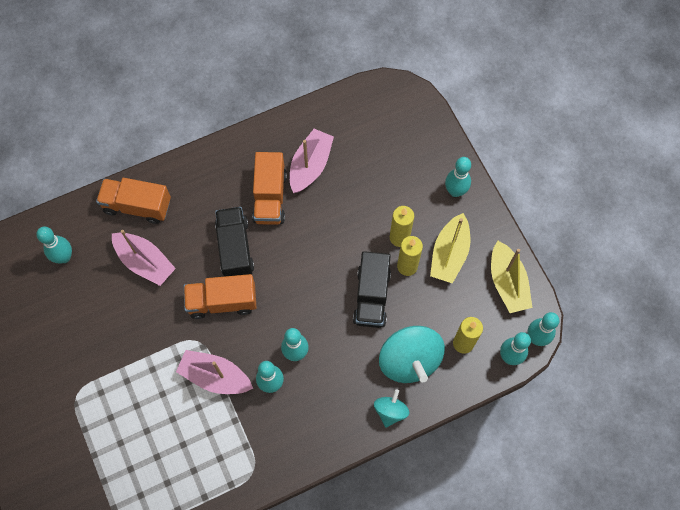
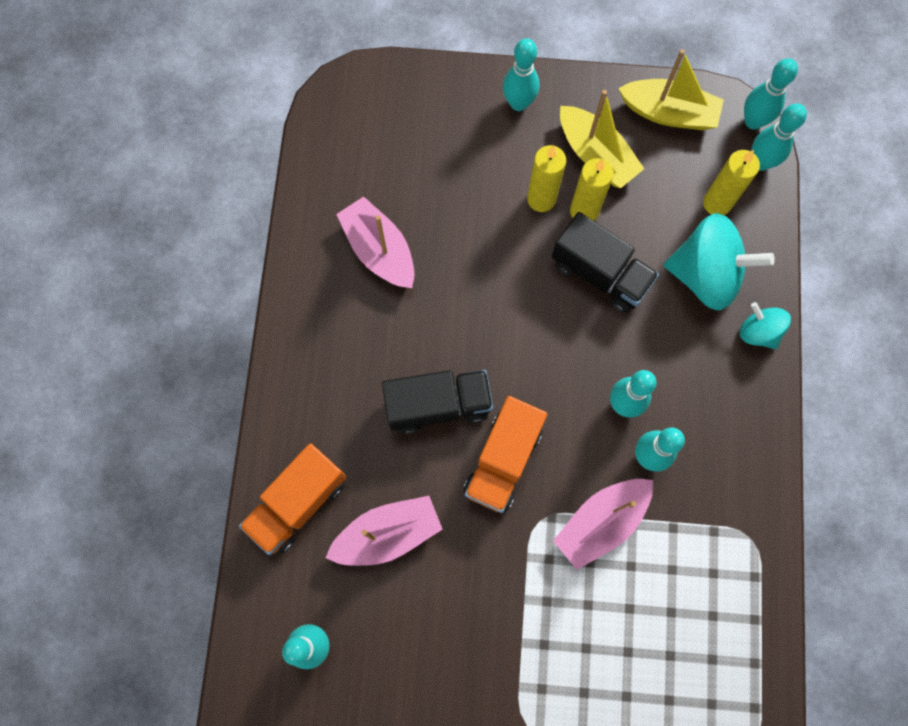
camera: 60 degrees left, 5 degrees up
black truck [215,207,254,277] -> black truck turned 150 degrees clockwise [382,370,493,434]
orange truck [252,152,287,225] -> none

